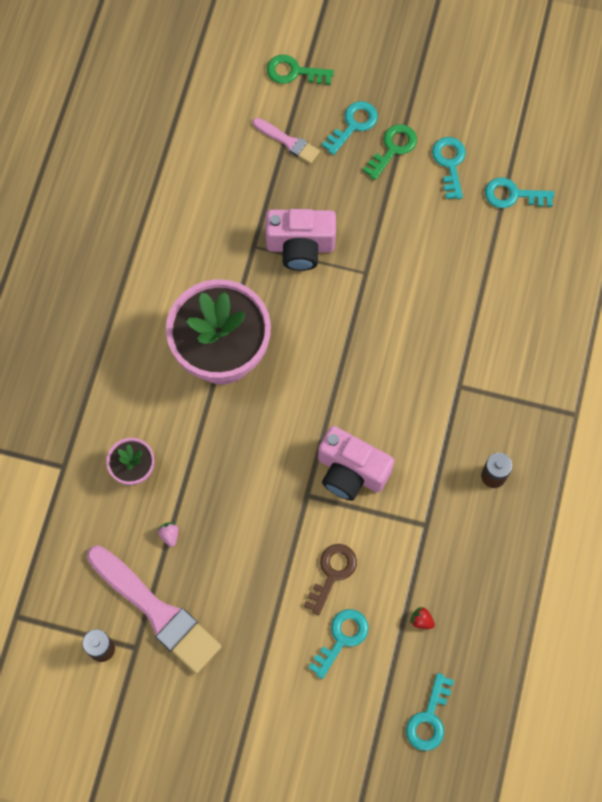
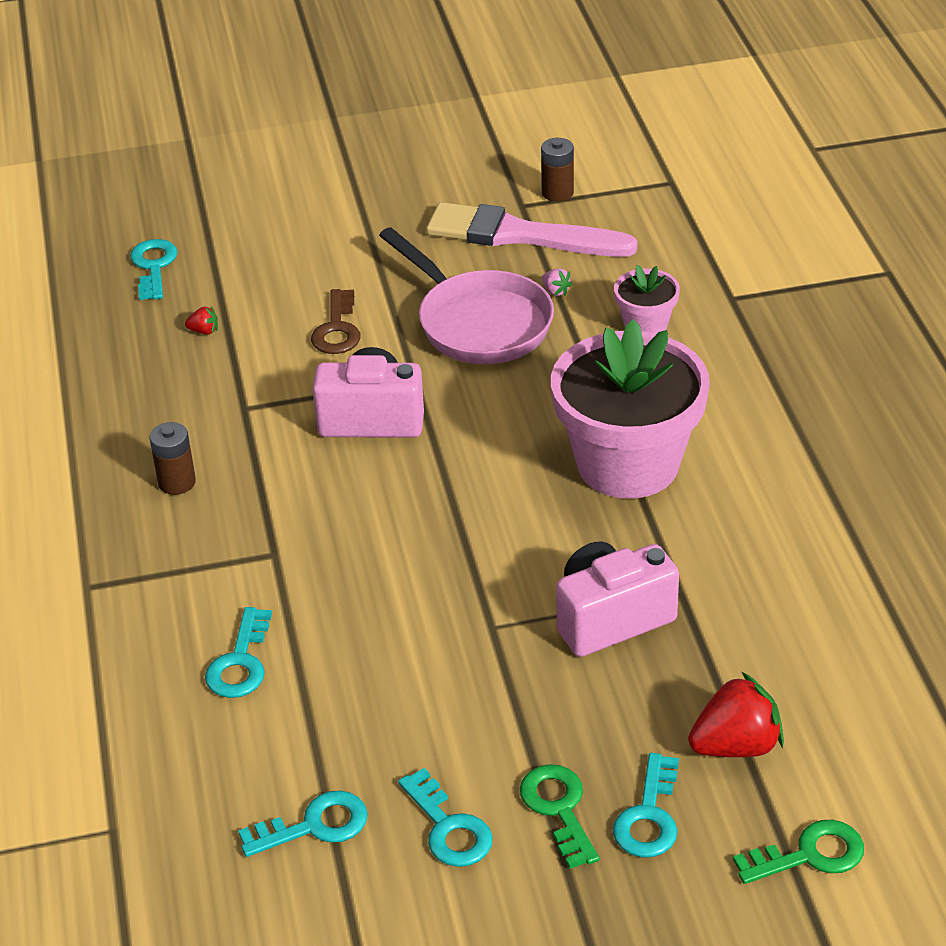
camera: 155 degrees right, 30 degrees down
pink brush [253,118,320,164] -> red strawberry [688,672,784,757]
turquoise key [308,609,369,679] -> turquoise key moved to [205,607,272,698]
green key [363,124,417,180] -> green key turned 150 degrees clockwise [520,764,600,869]
none -> pink pan [379,227,554,364]

